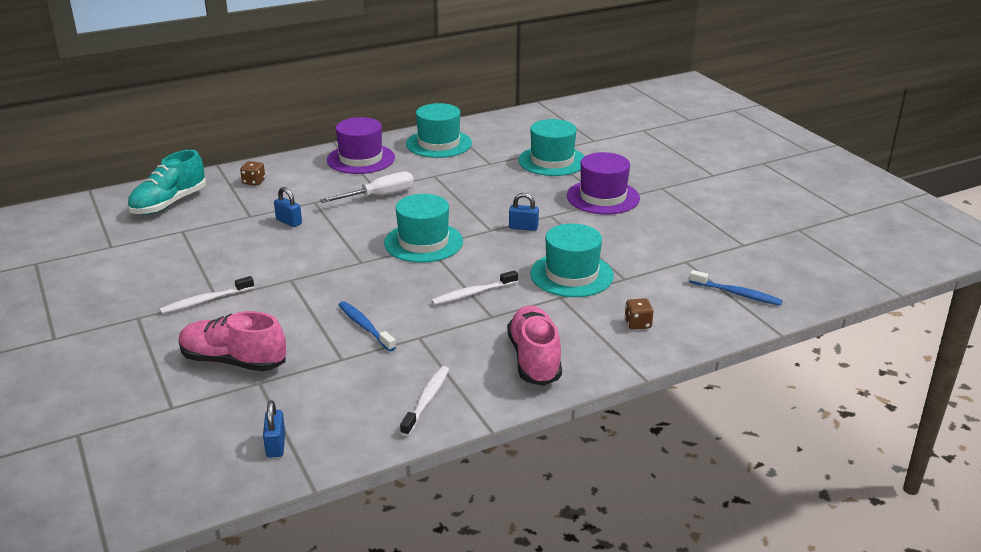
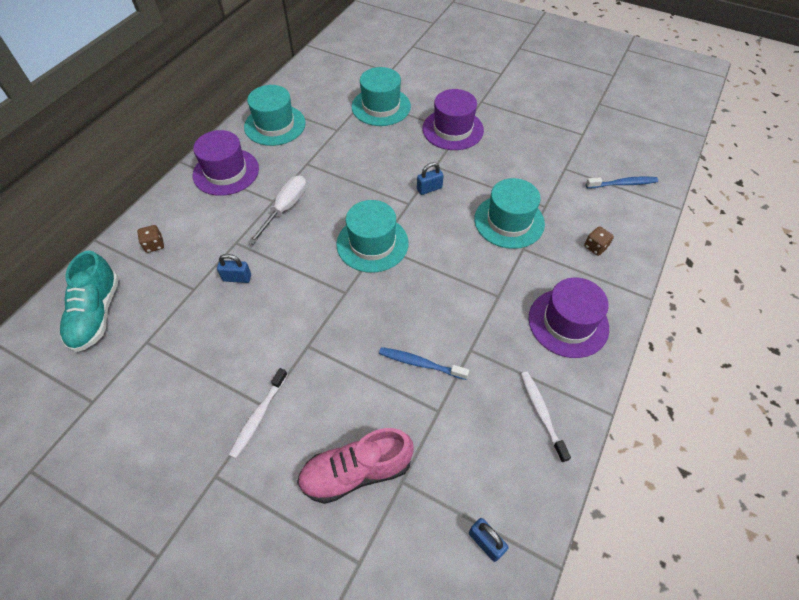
camera: 35 degrees left, 25 degrees up
white toothbrush [431,270,518,305] -> none
pink shoe [507,306,562,386] -> purple hat [529,278,609,358]

